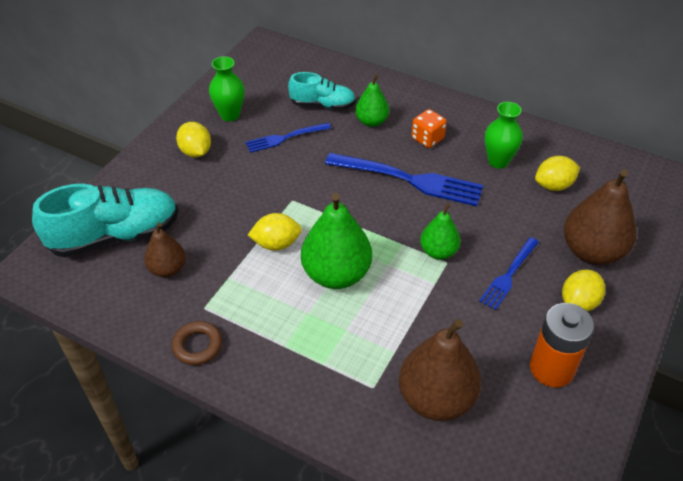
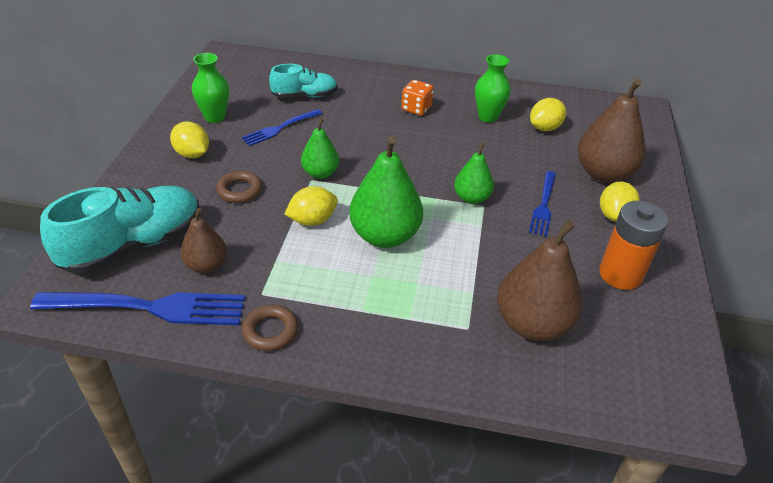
camera: 20 degrees left, 5 degrees down
blue fork [325,153,483,206] -> blue fork moved to [30,292,246,325]
green pear [355,74,389,127] -> green pear moved to [301,118,339,179]
none -> brown ring [216,171,262,203]

